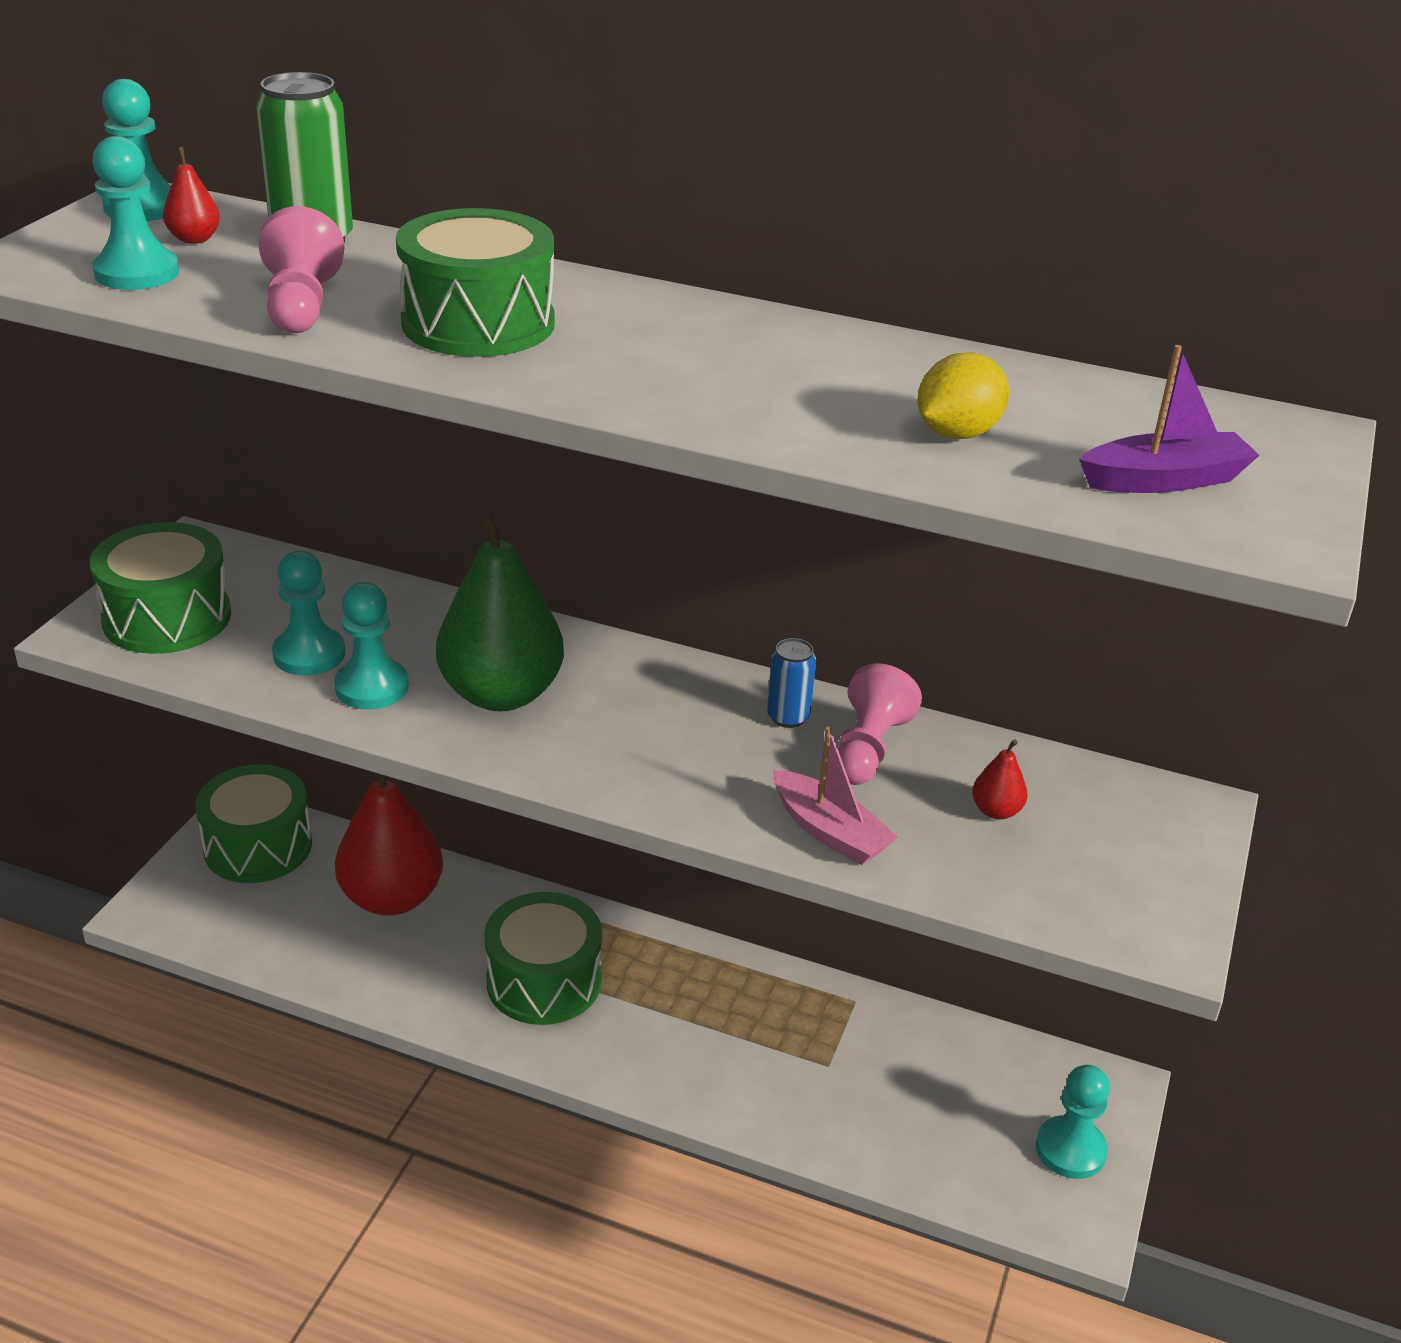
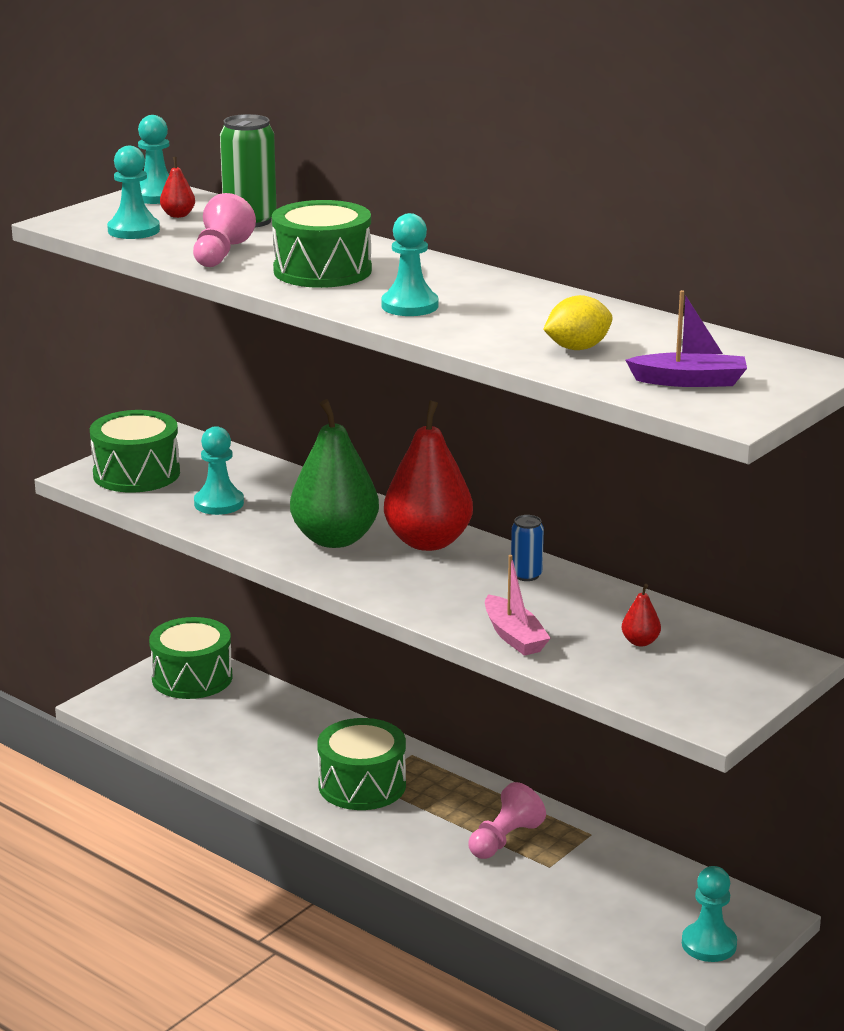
camera: 20 degrees right, 10 degrees down
turquoise pawn [334,582,409,709] -> turquoise pawn moved to [381,213,438,316]
red pear [335,774,443,916] -> red pear moved to [384,400,473,551]
pink pawn [838,663,922,785] -> pink pawn moved to [469,782,546,859]

